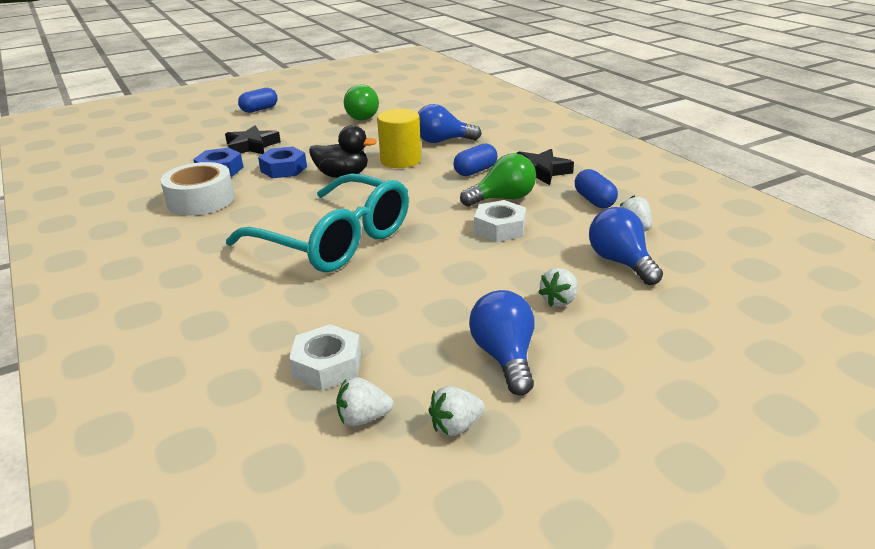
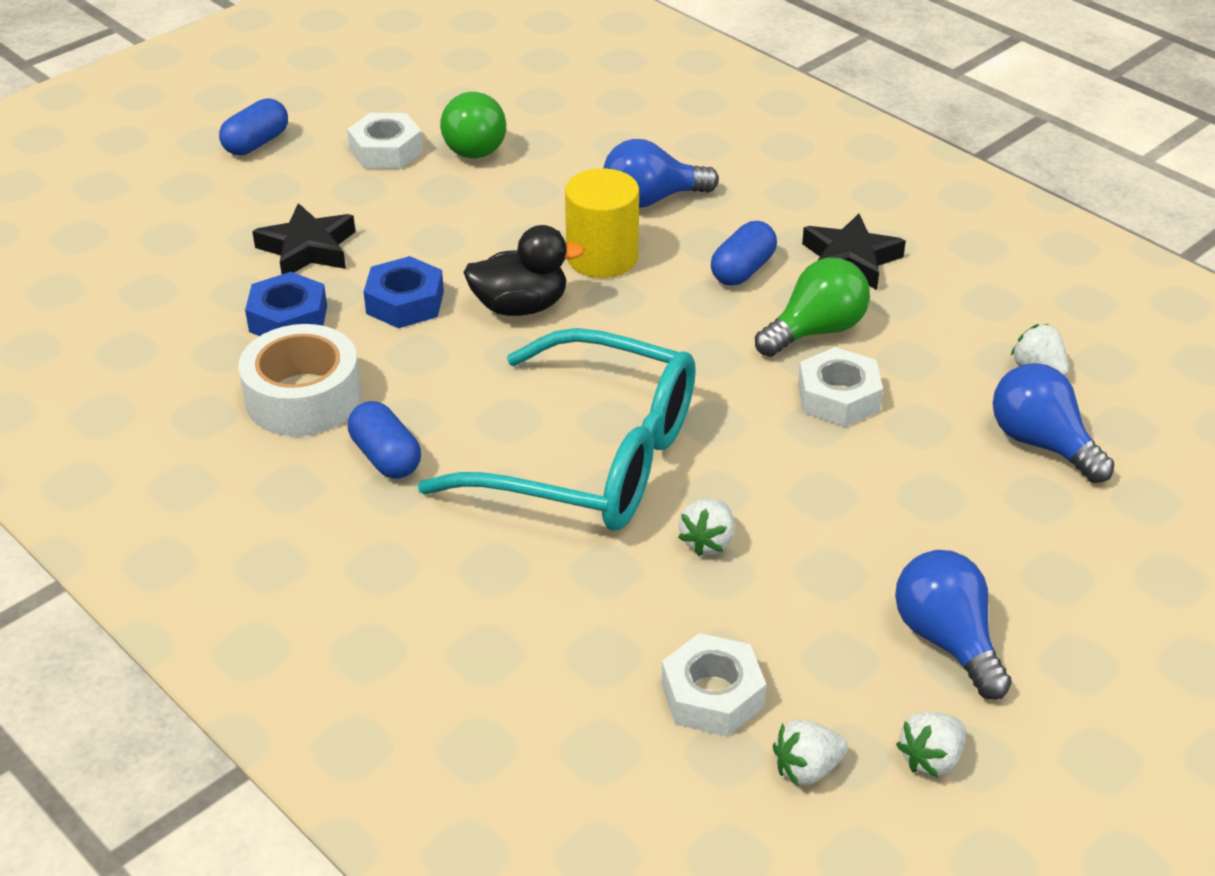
camera: 15 degrees left, 10 degrees up
white strawberry [538,268,578,307] -> white strawberry moved to [678,499,735,556]
blue capsule [575,169,618,208] -> blue capsule moved to [348,401,421,479]
none -> white nut [347,113,423,169]

